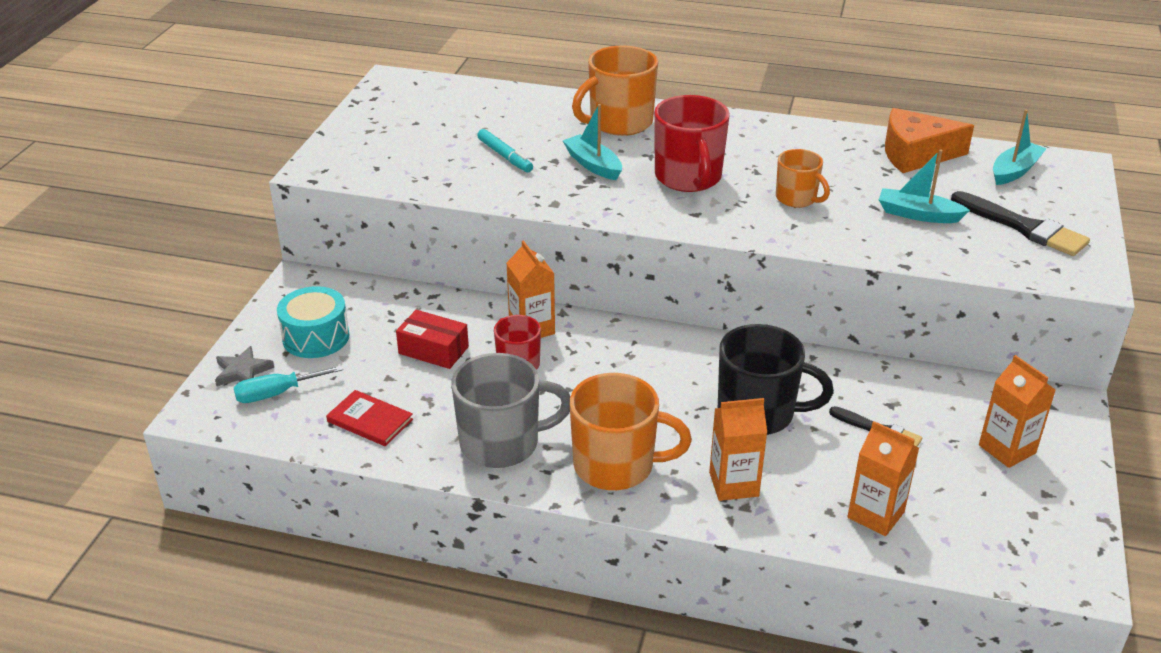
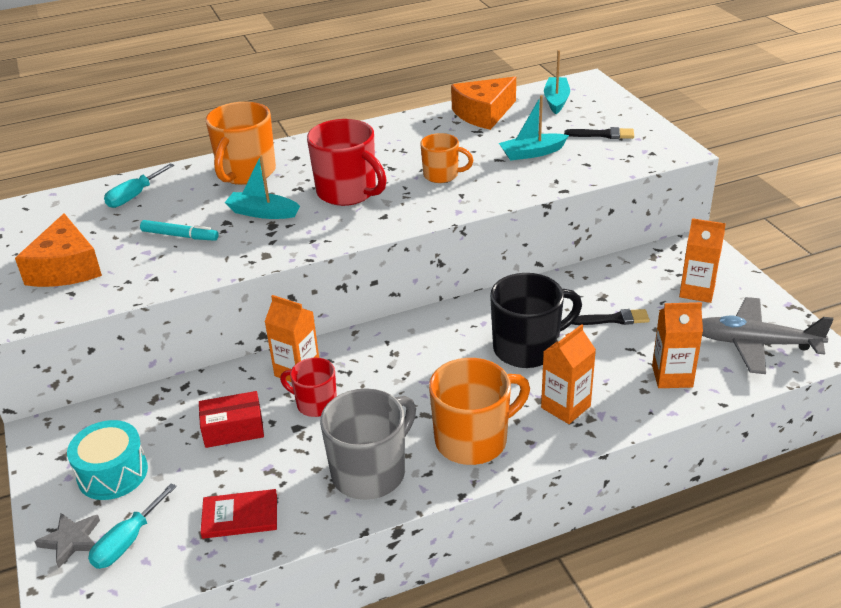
camera: 35 degrees left, 0 degrees up
black brush [951,191,1090,256] -> black brush [564,127,634,139], size x0.62
none -> orange cheese [15,213,102,287]
none -> turquoise screwdriver [104,163,174,208]
none -> grey plane [702,297,834,374]

